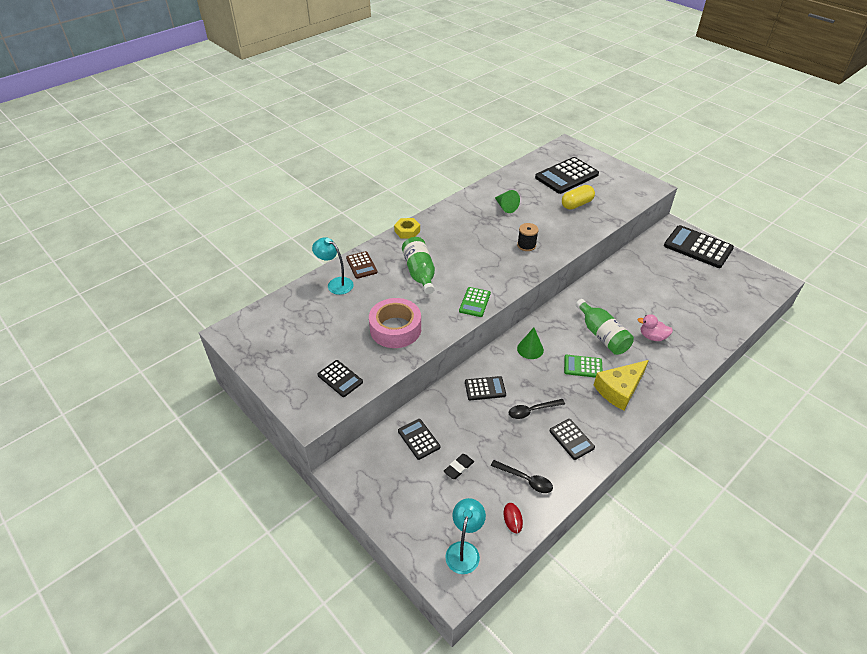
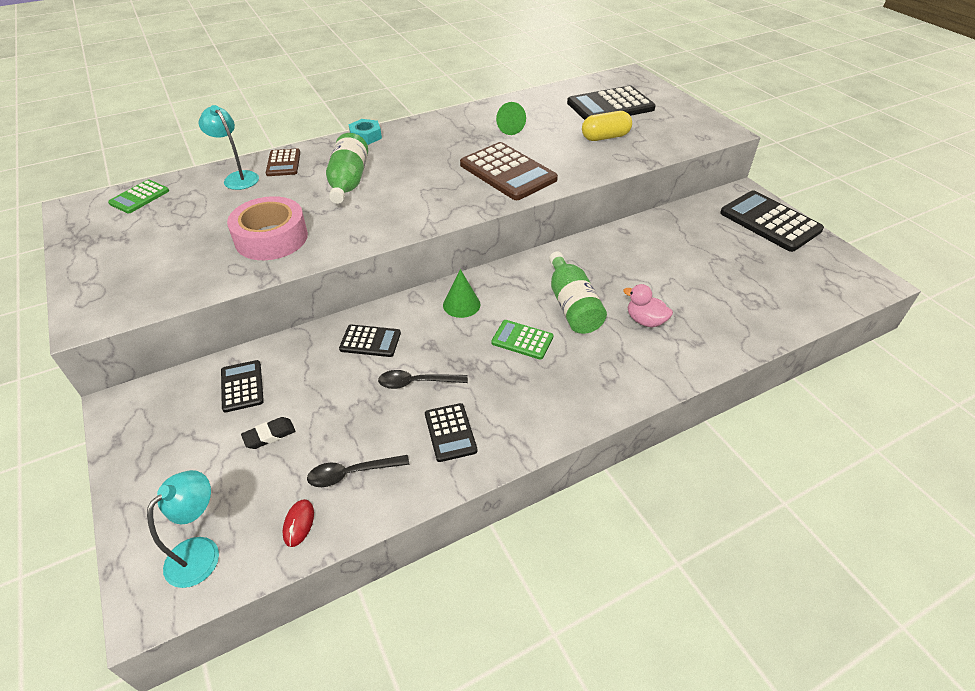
camera: 15 degrees right, 0 degrees up
black calculator [317,360,363,397] -> none
yellow nut [394,218,420,239] -> turquoise nut [348,119,382,145]
green calculator [459,287,491,317] -> green calculator moved to [108,179,169,214]
black spoon [491,460,553,493] -> black spoon turned 120 degrees clockwise [307,455,409,487]
black spool [517,223,539,251] -> brown calculator [460,142,558,200]
yellow cheese [594,360,649,411] -> none

